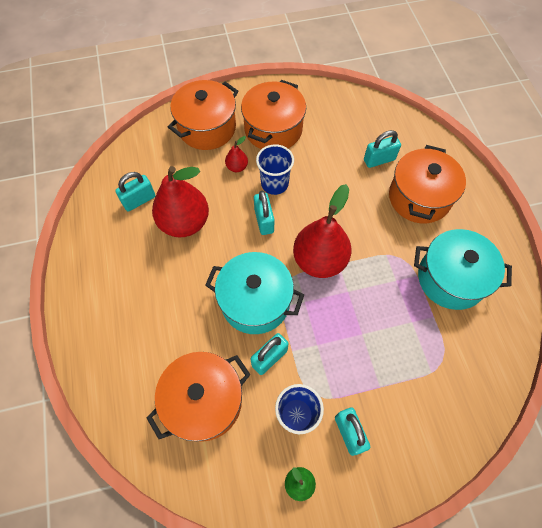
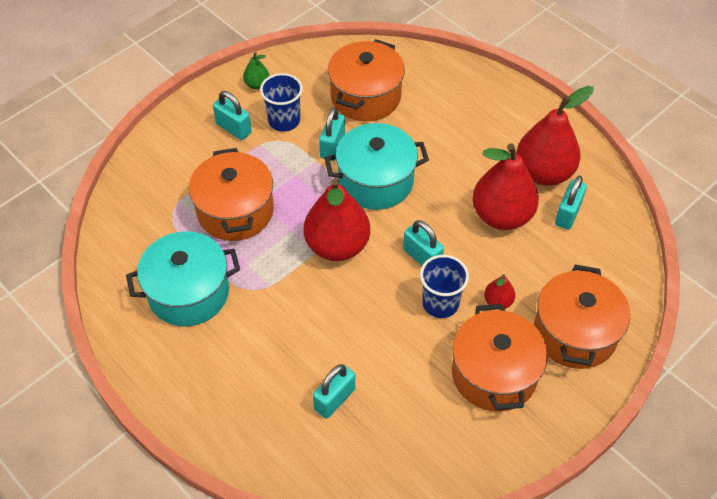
camera: 150 degrees right, 10 degrees down
orange pot [389,145,466,223] -> orange pot moved to [189,148,274,241]
none -> red pear [516,86,594,186]

